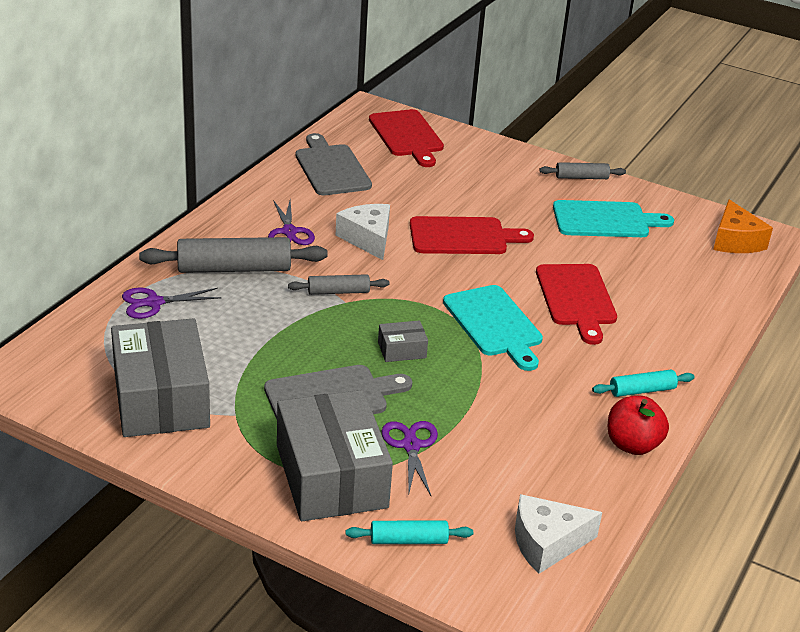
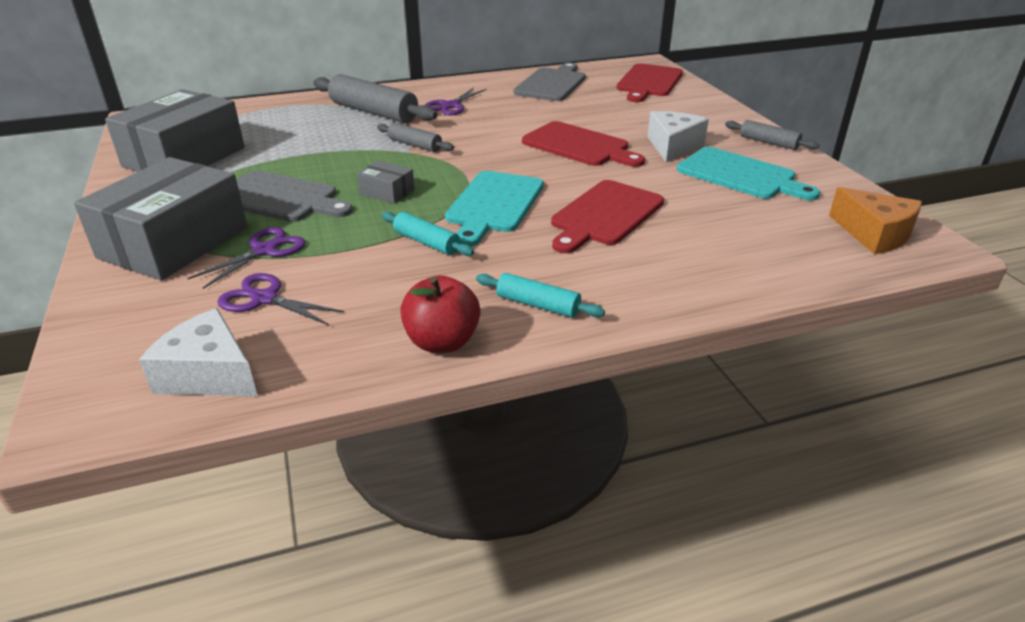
camera: 45 degrees right, 0 degrees up
purple scissors [122,288,222,319] -> purple scissors moved to [217,273,344,325]
white cheese [336,204,390,260] -> white cheese moved to [647,111,709,162]
turquoise rolling pin [346,521,473,544] -> turquoise rolling pin moved to [382,212,474,256]
orange cheese [713,199,773,253] -> orange cheese turned 75 degrees counterclockwise [829,187,922,254]

